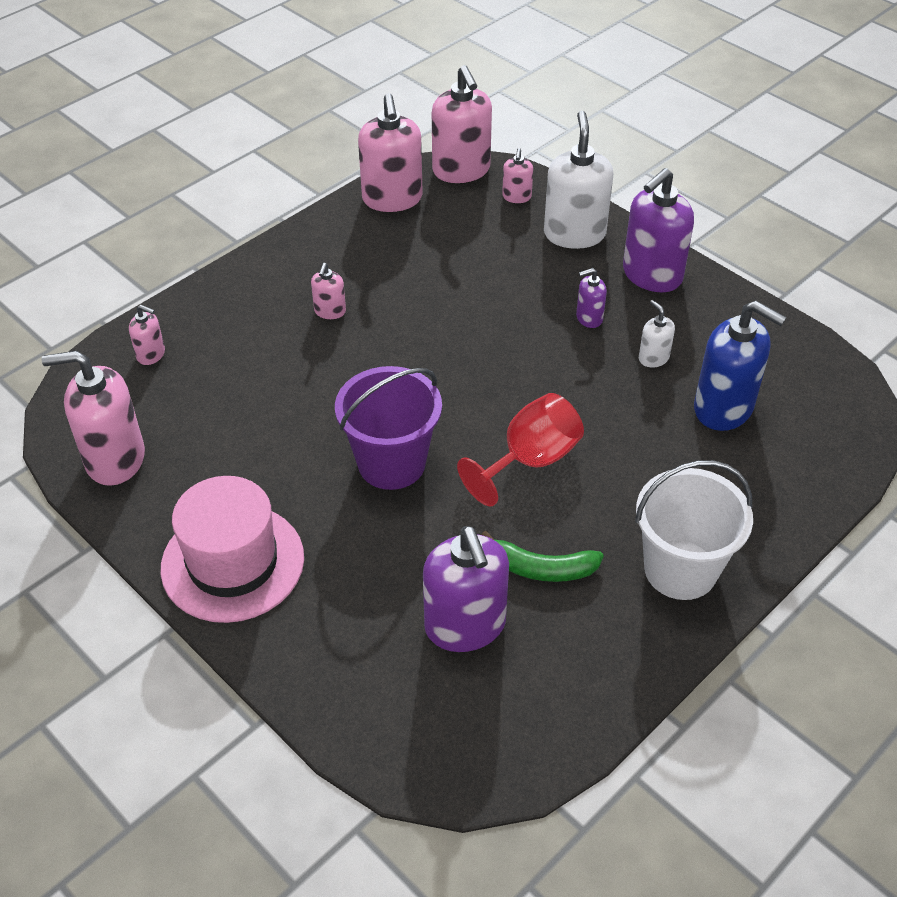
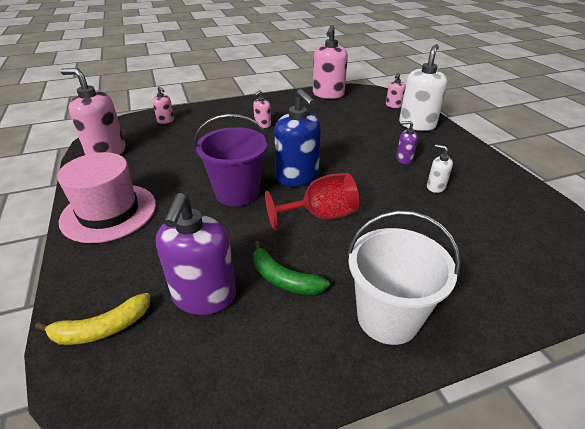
camera: 25 degrees right, 10 degrees down
pink soap dispenser [432,65,492,183] -> none
purple soap dispenser [623,168,694,292] -> none
white soap dispenser [639,300,675,368] -> white soap dispenser turned 45 degrees counterclockwise [427,144,453,193]
blue soap dispenser [694,301,787,431] -> blue soap dispenser moved to [274,89,321,187]
none -> yellow banana [35,293,150,345]

